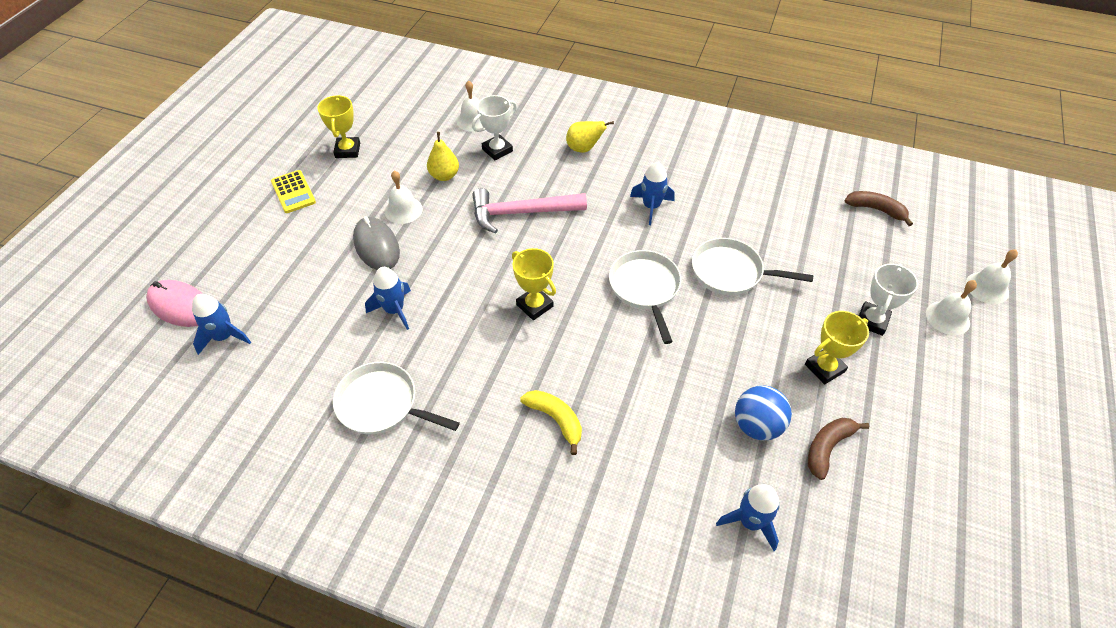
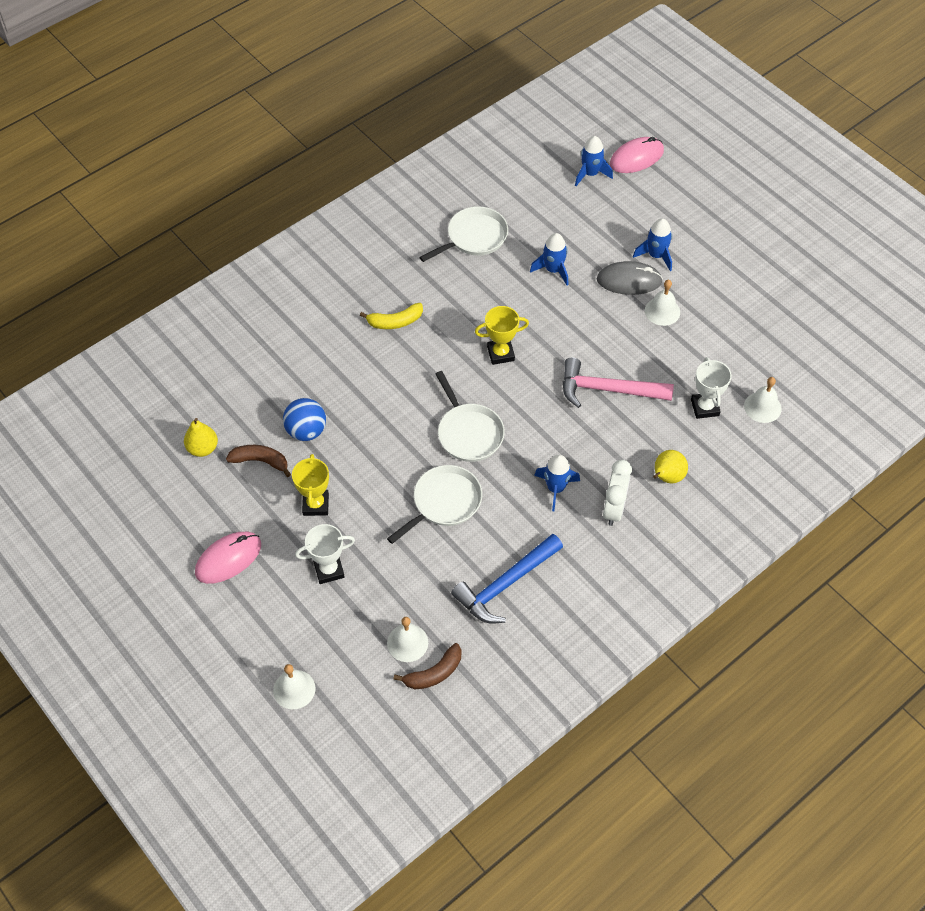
camera: 120 degrees right, 5 degrees up
yellow calculator [271,170,316,213] -> none
yellow trophy [317,95,360,158] -> none
yellow pear [427,132,459,181] -> yellow pear moved to [184,418,218,457]
pink hammer [472,188,587,234] -> pink hammer turned 105 degrees counterclockwise [563,357,674,408]
white pan [609,250,681,344] -> white pan turned 45 degrees clockwise [436,371,505,462]
blue rocket [716,484,780,551] -> blue rocket moved to [633,218,672,271]
brown banana [808,418,869,480] -> brown banana turned 60 degrees counterclockwise [226,445,291,477]
white trophy [859,264,918,336] -> white trophy turned 75 degrees counterclockwise [295,524,355,584]
white bell [926,280,977,335] -> white bell moved to [387,617,428,662]
none -> pink mouse [195,532,261,584]
none -> blue hammer [451,534,563,624]
none -> white clock [603,460,632,526]

